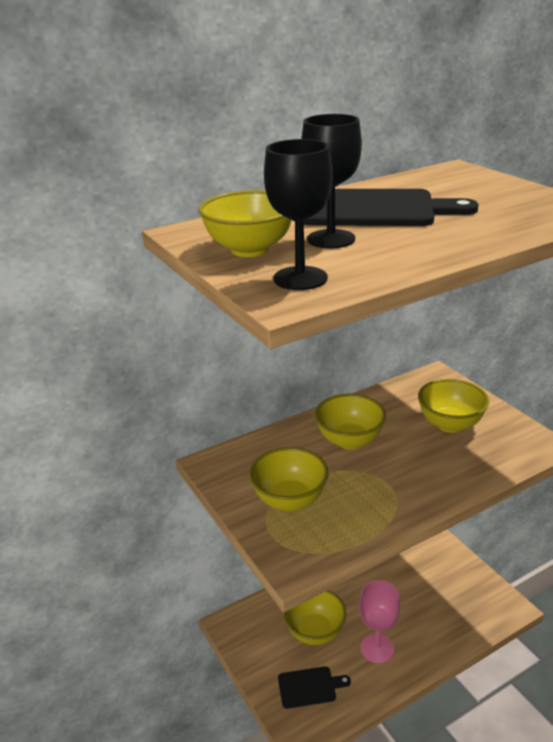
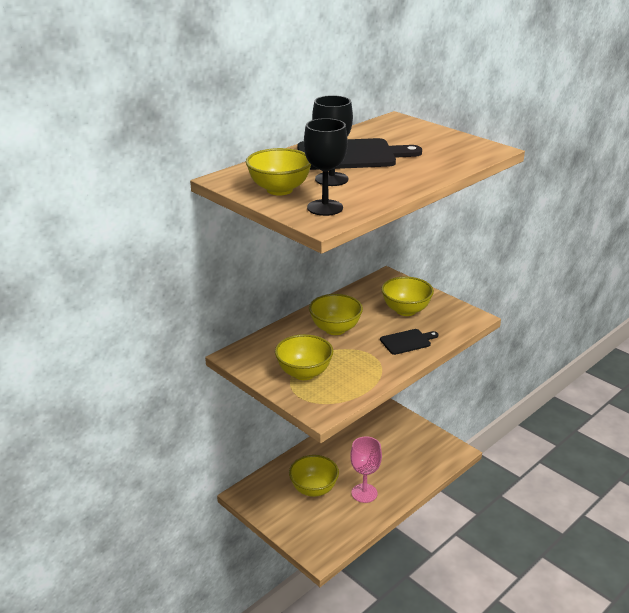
camera: 15 degrees left, 0 degrees up
black cutting board [278,666,351,709] -> black cutting board moved to [380,329,438,355]

